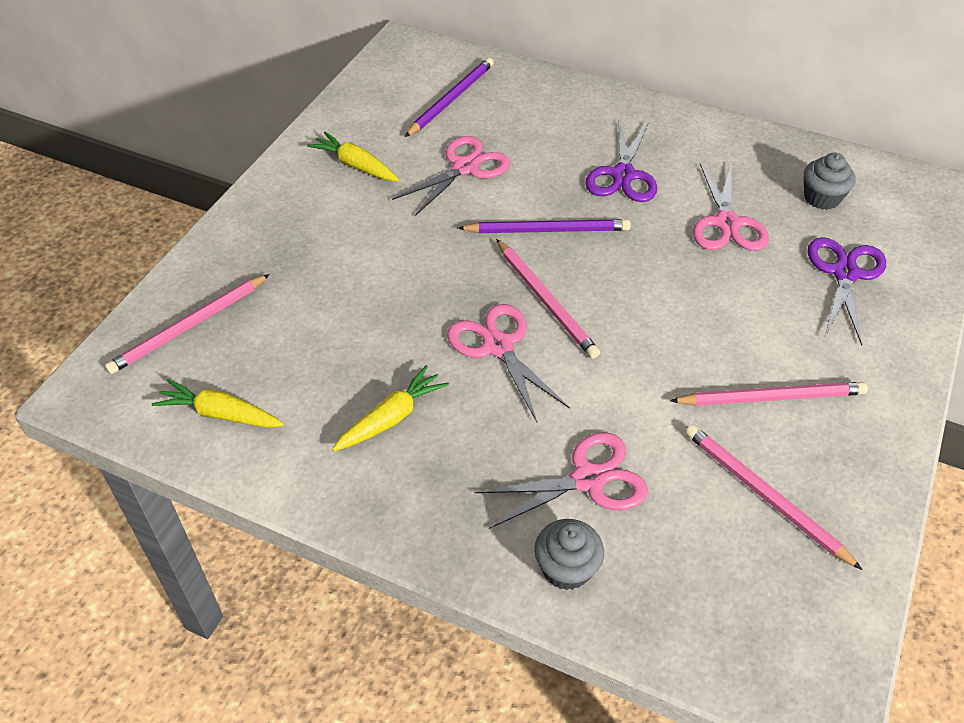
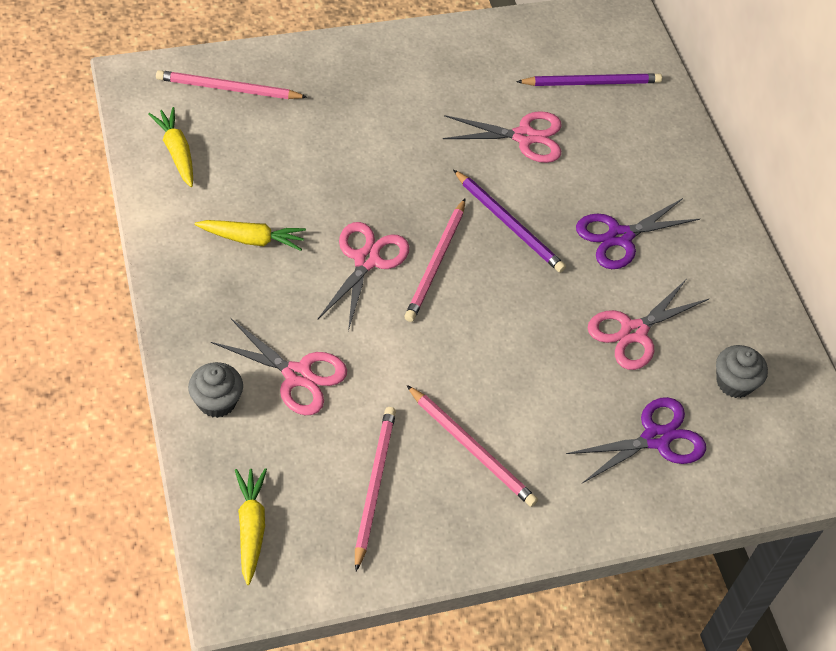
camera: 45 degrees right, 5 degrees up
yellow carrot [307,132,399,181] -> yellow carrot moved to [235,468,267,585]

